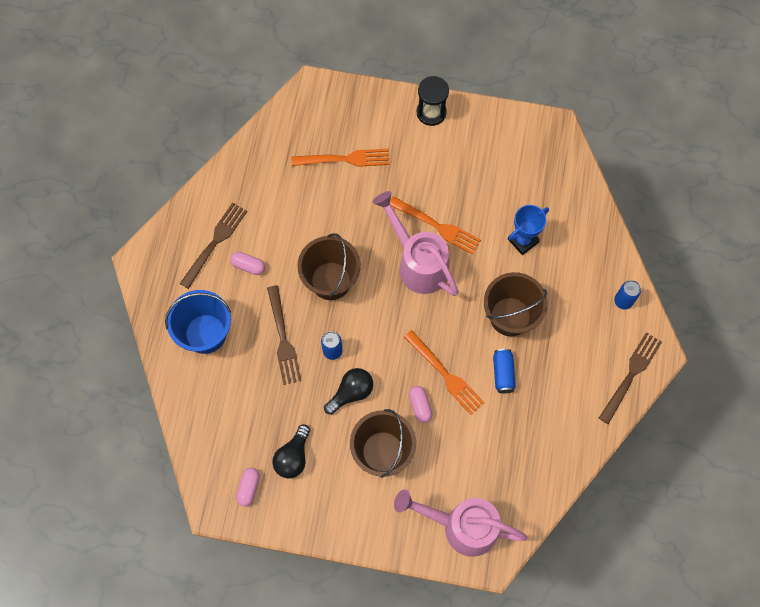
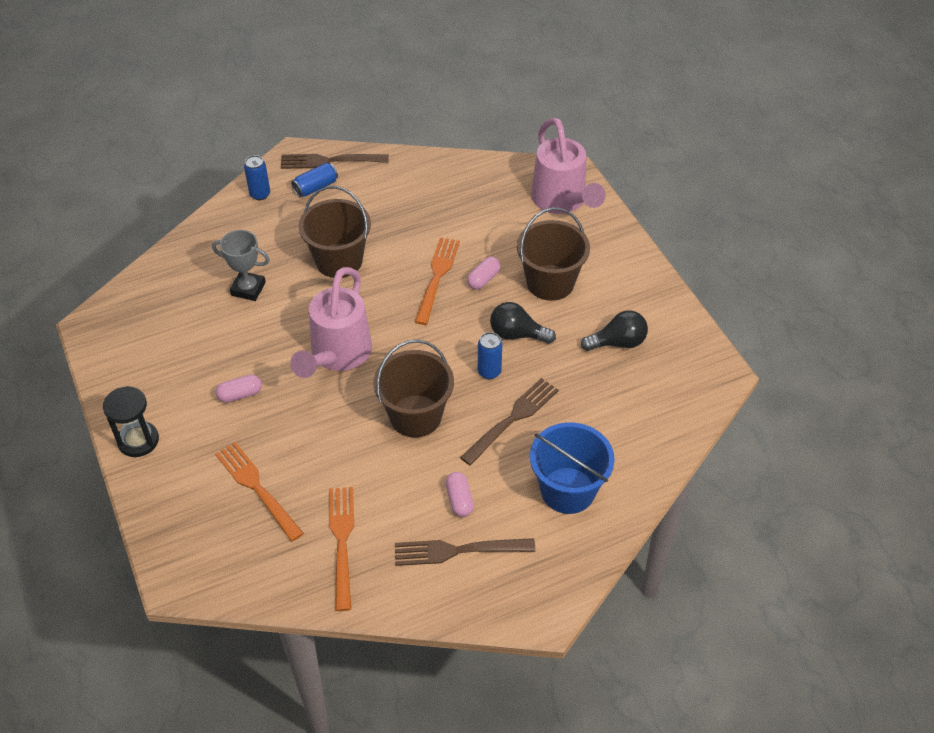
camera: 125 degrees left, 20 degrees down
pink capsule [236,468,260,506] -> pink capsule moved to [216,374,262,403]
orange fork [390,196,481,255] -> orange fork moved to [329,487,354,611]
blue can [493,349,516,393] -> blue can moved to [291,163,338,197]
blue trophy [508,205,549,255] -> grey trophy [212,230,270,301]

